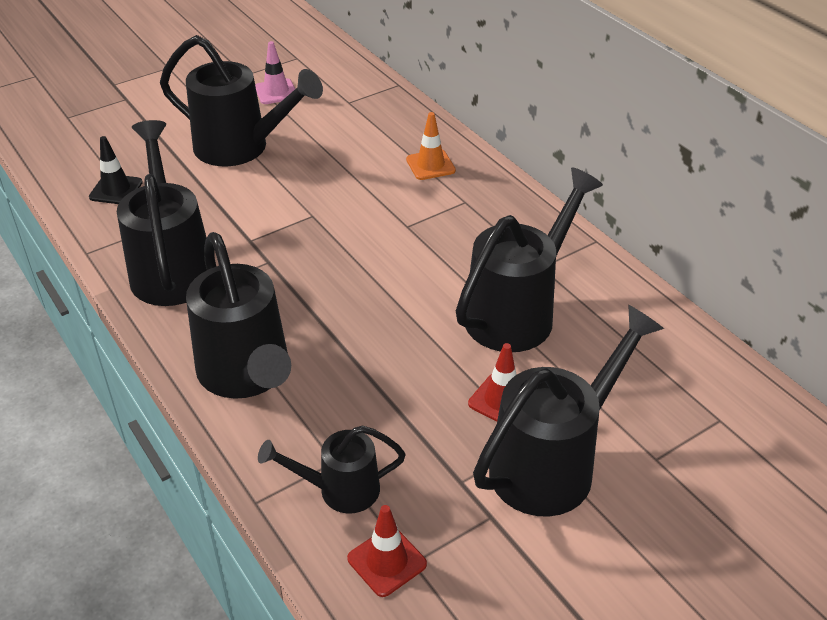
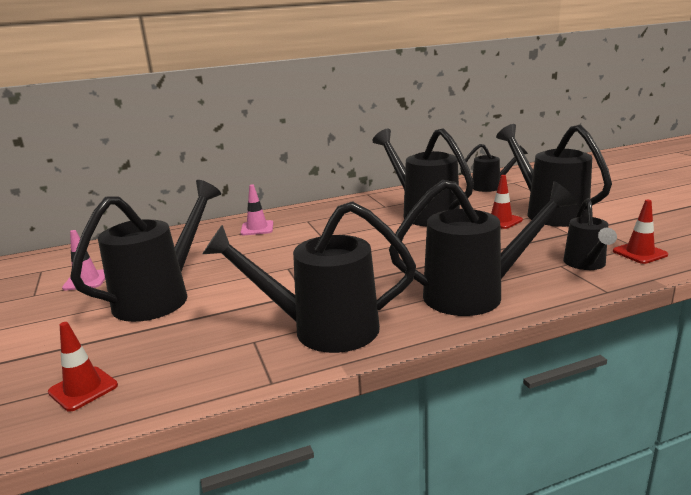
camera: 75 degrees left, 20 degrees down
black traffic cone [89,136,143,204] -> none
orange traffic cone [406,112,456,180] -> pink traffic cone [240,184,273,235]
none -> red traffic cone [48,322,118,411]
none -> black watering can [460,144,528,192]

